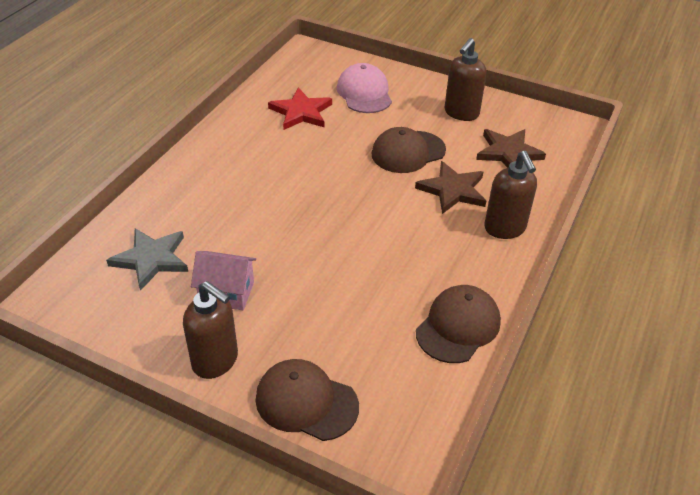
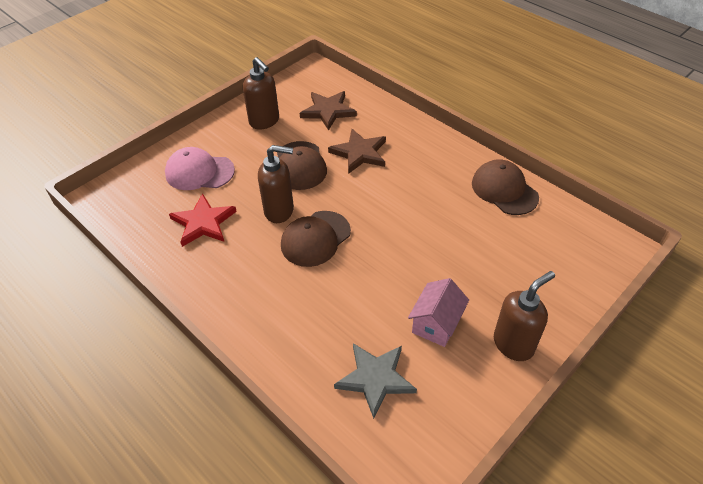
camera: 70 degrees left, 5 degrees up
brown cap [255,359,359,441] -> brown cap moved to [281,211,351,267]
brown soap dispenser [484,151,537,239] -> brown soap dispenser moved to [258,145,294,223]

